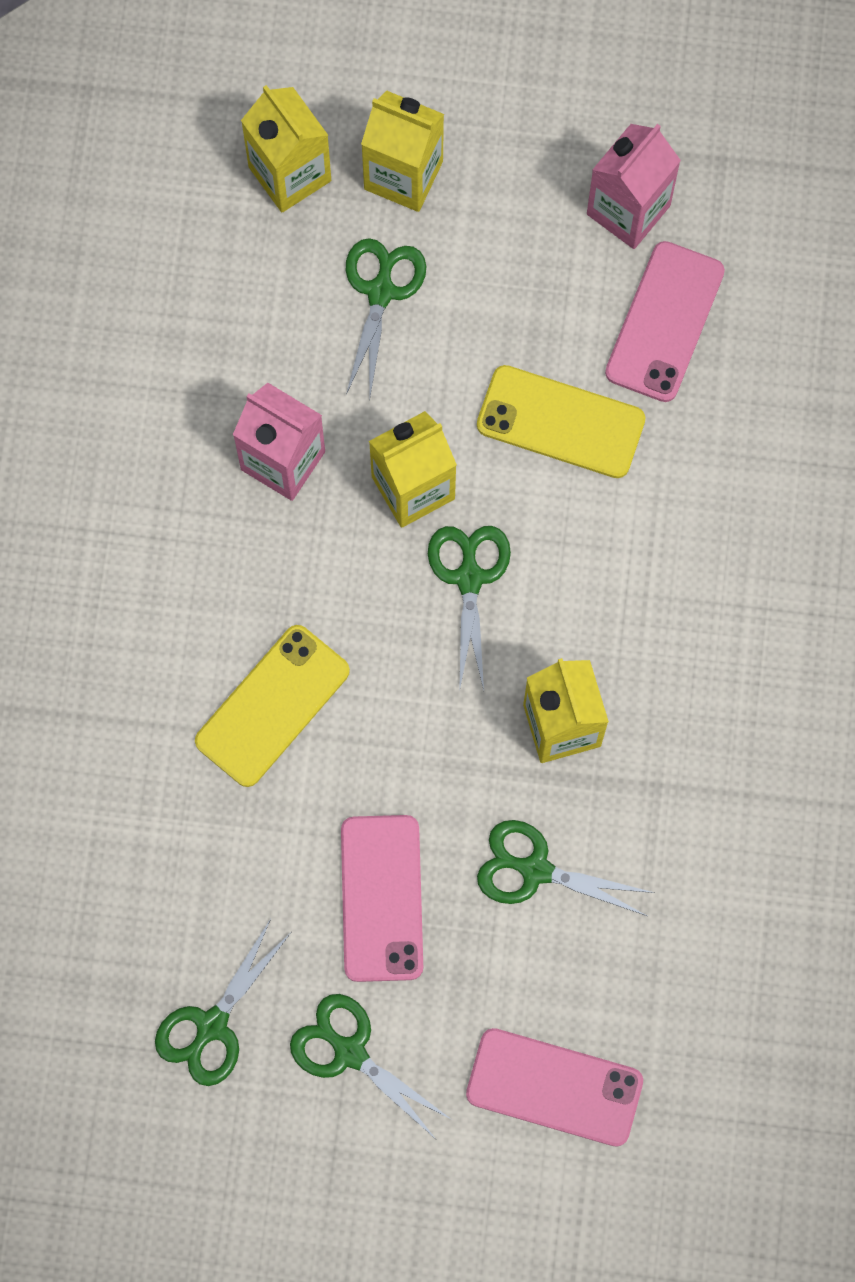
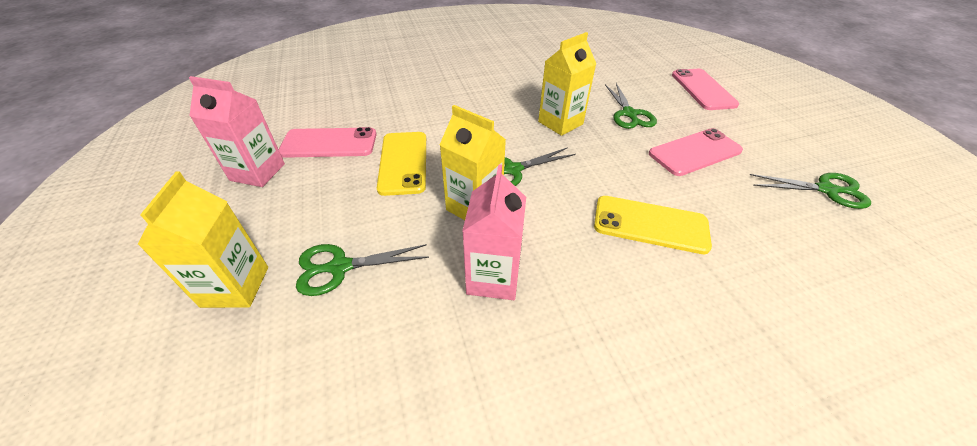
camera: 115 degrees left, 30 degrees down
yellow carton [241,85,331,212] -> none
green scissors [290,994,452,1139] -> none

